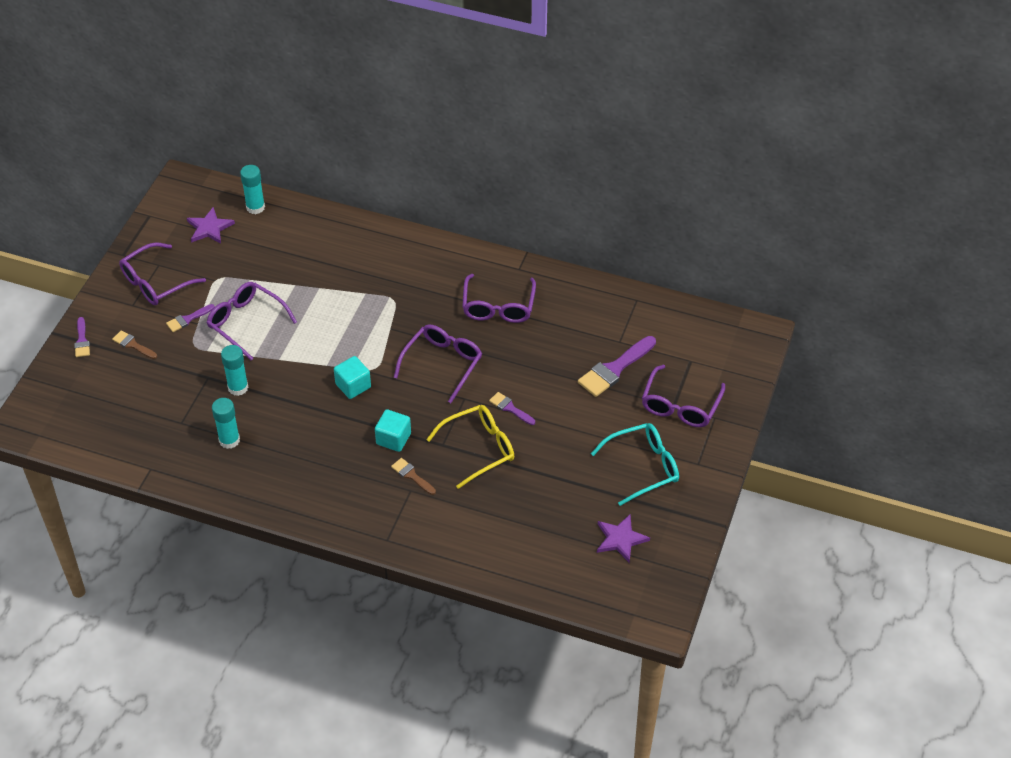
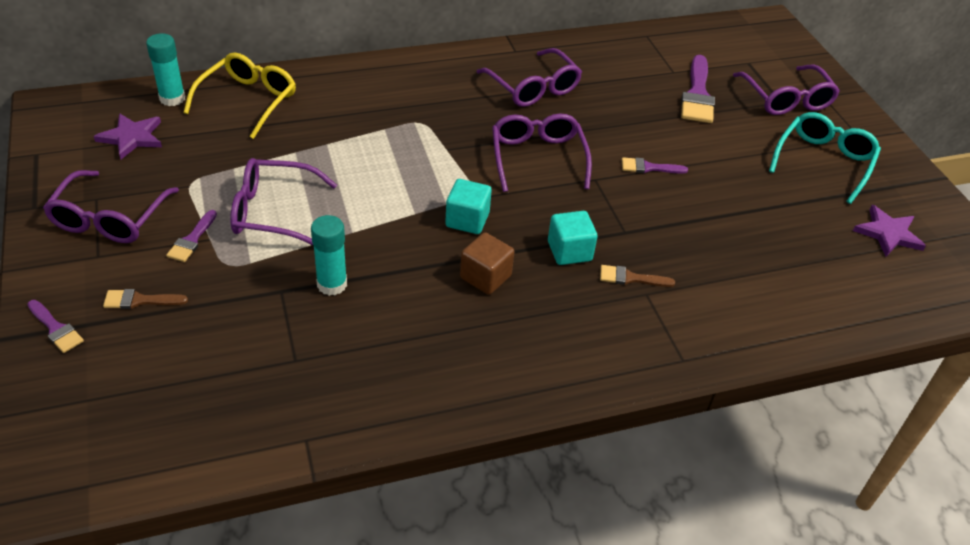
camera: 40 degrees left, 5 degrees down
turquoise glue stick [212,398,240,449] -> none
yellow glasses [426,405,514,489] -> yellow glasses moved to [184,53,296,139]
none -> brown cube [460,232,514,295]

